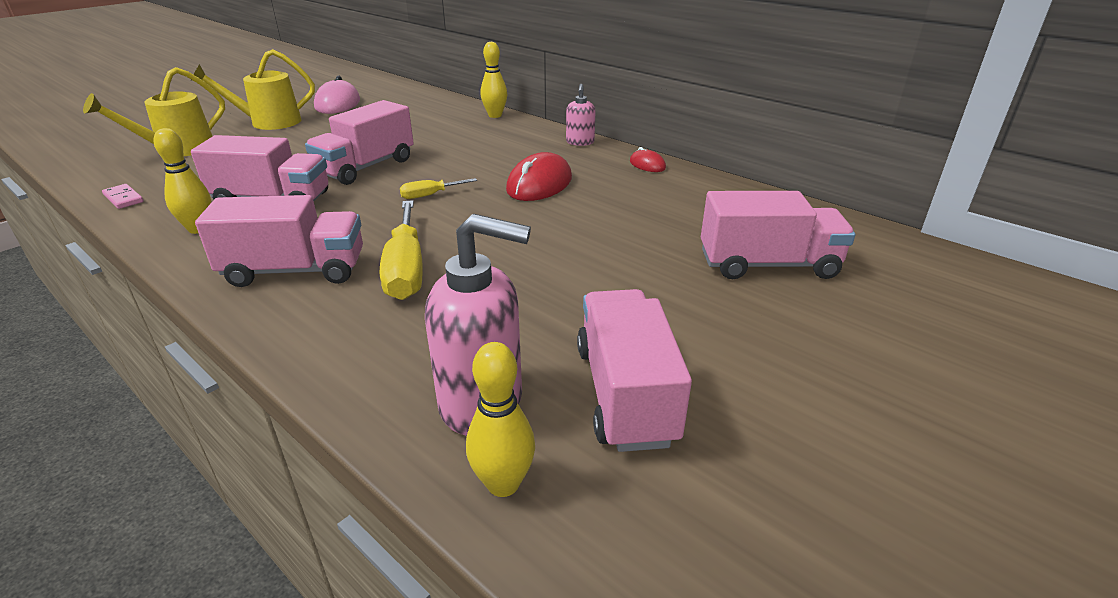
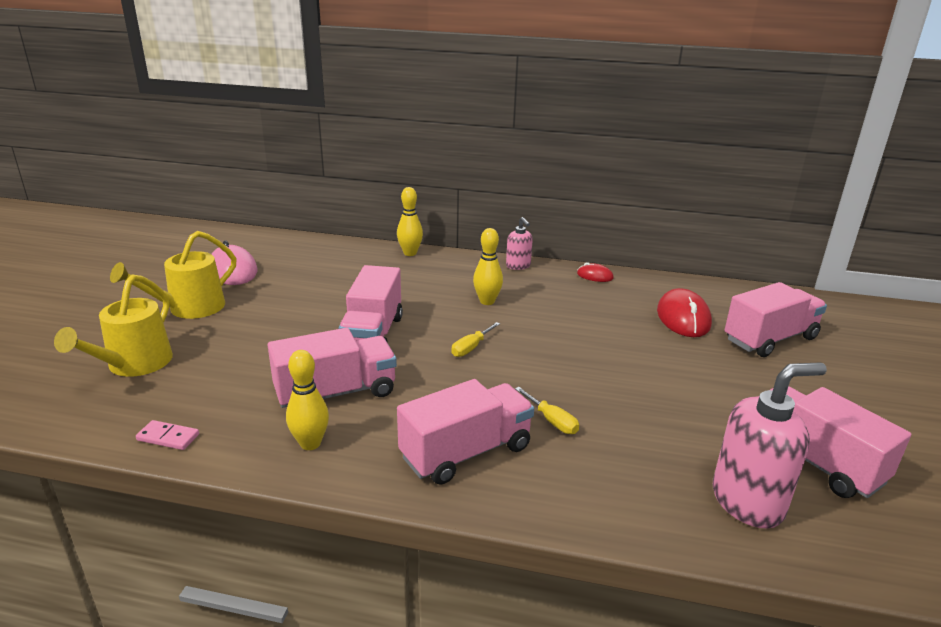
camera: 30 degrees left, 5 degrees down
yellow screwdriver [380,200,423,300] -> yellow screwdriver [515,387,579,434], size x0.52
yellow bowling pin [466,342,535,497] -> yellow bowling pin moved to [473,228,503,305]
red mouse [506,152,572,201] -> red mouse moved to [657,288,712,337]

